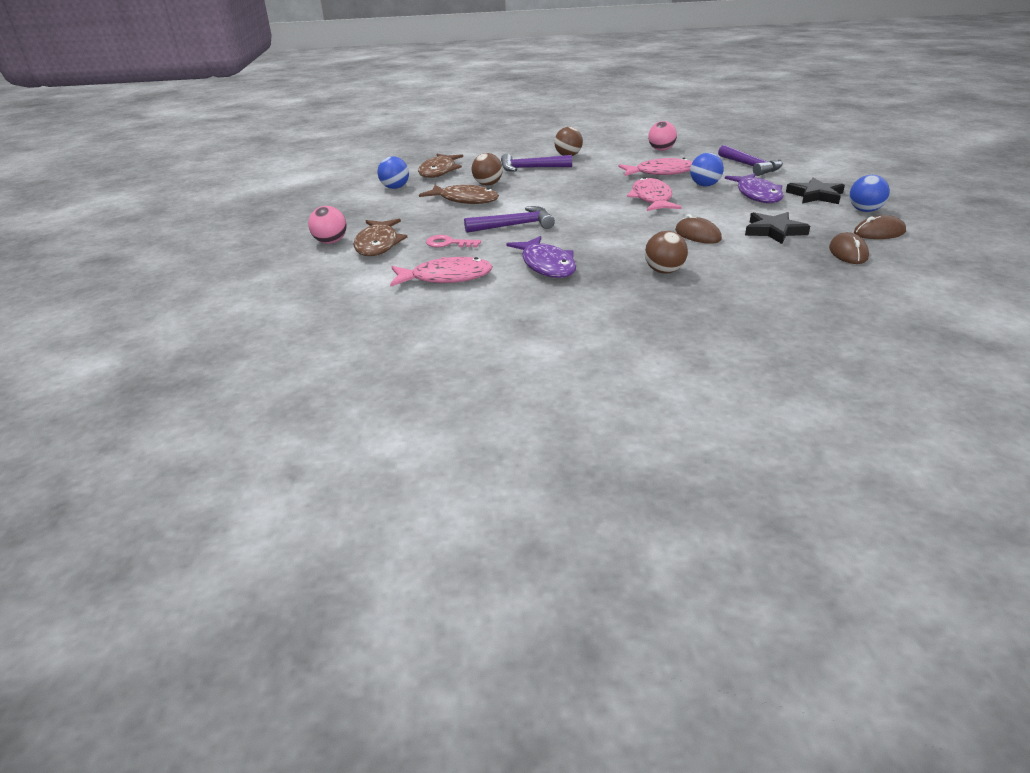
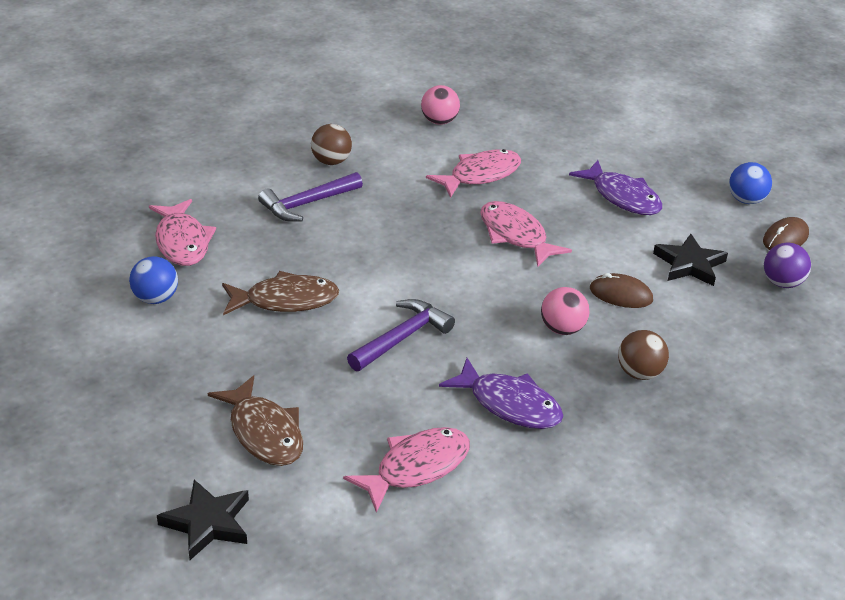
camera: 35 degrees left, 5 degrees up
pink ball [308,206,347,244] -> pink ball moved to [541,287,590,335]
brown fish [418,154,463,178] -> pink fish [149,199,216,266]
pink key [426,235,481,247] -> none
brown ball [472,153,503,186] -> none
blue ball [690,153,724,186] -> none
purple hammer [718,145,783,176] -> none
black star [786,178,845,204] -> black star moved to [157,479,249,560]
brown mouse [829,232,869,264] -> purple ball [764,243,811,288]

